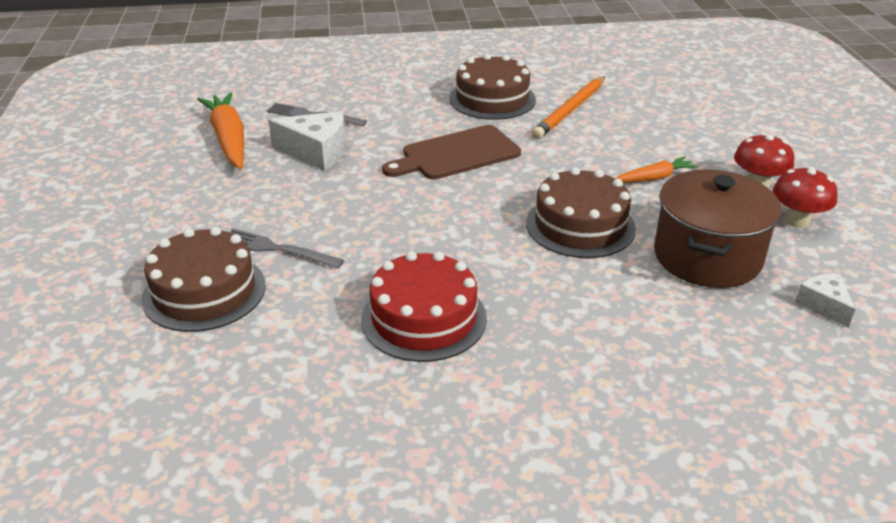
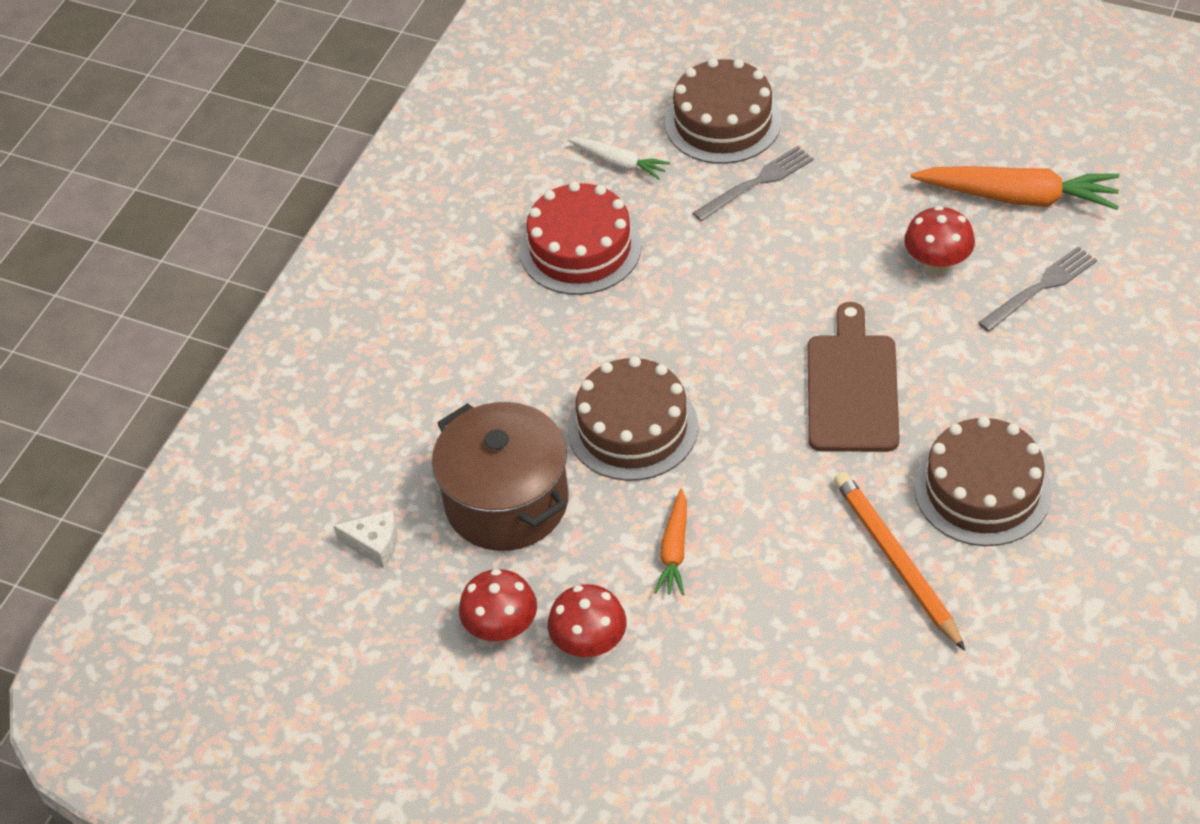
camera: 125 degrees right, 15 degrees up
white cheese [268,111,346,171] -> red mushroom [904,206,975,275]
none -> white carrot [567,138,670,180]

